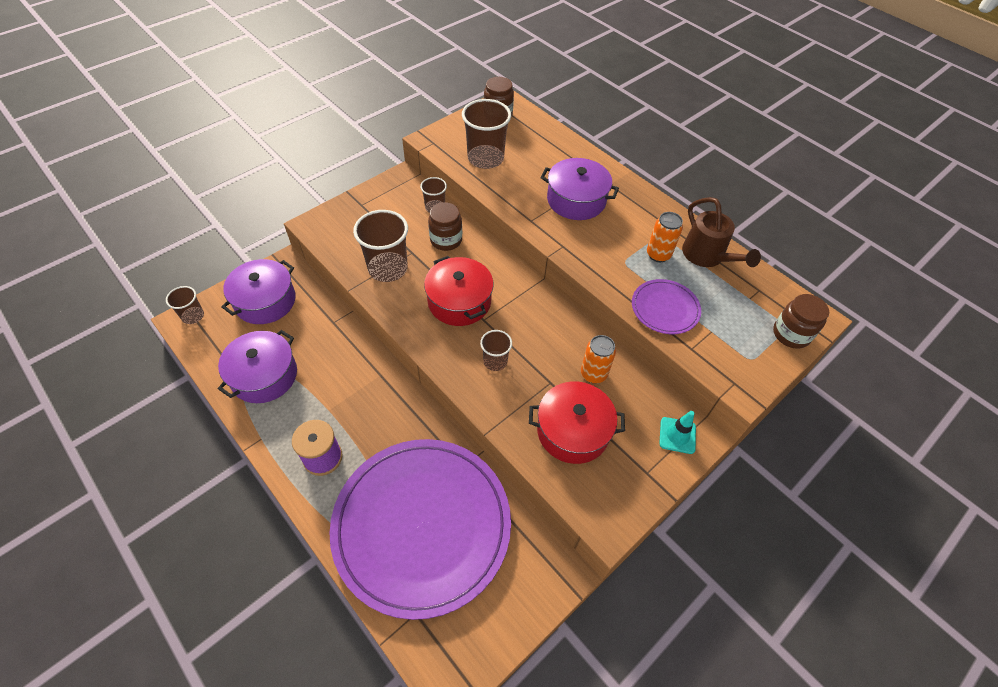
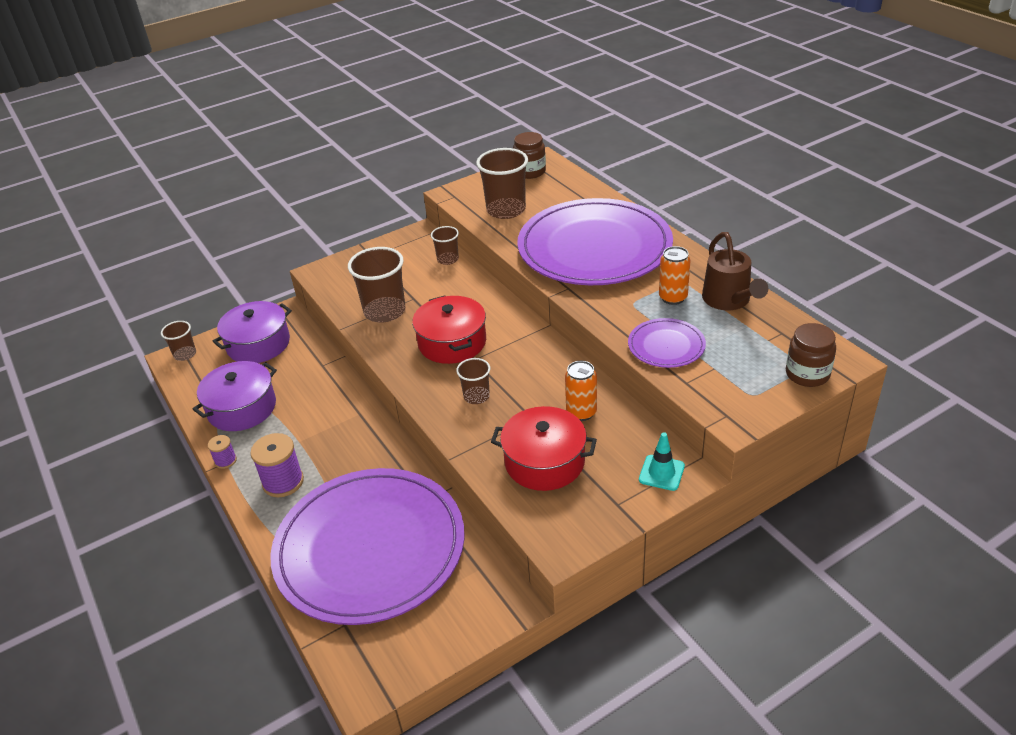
camera: 15 degrees right, 15 degrees down
brown jar [428,202,462,251] -> none
purple pot [540,158,619,220] -> purple plate [517,198,673,285]
none -> purple spool [208,435,237,469]

